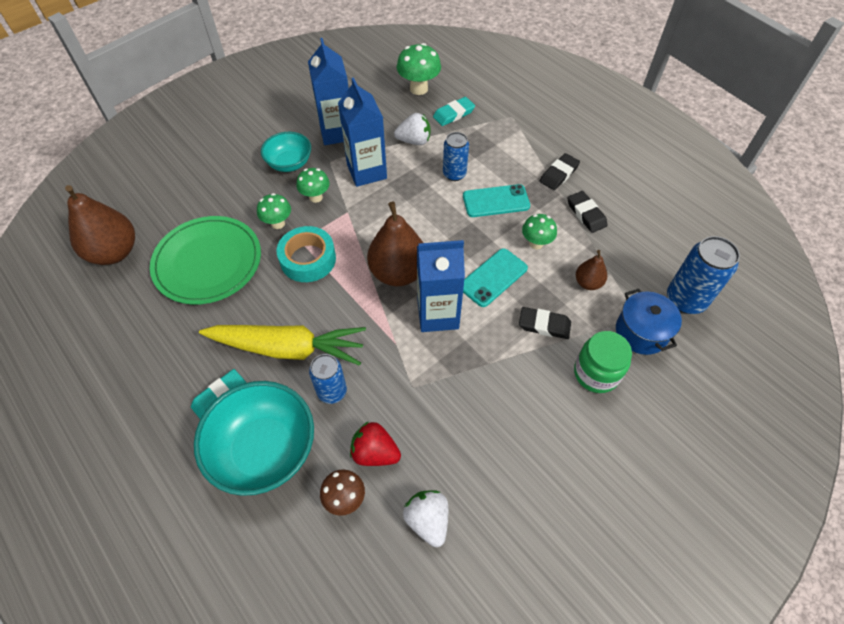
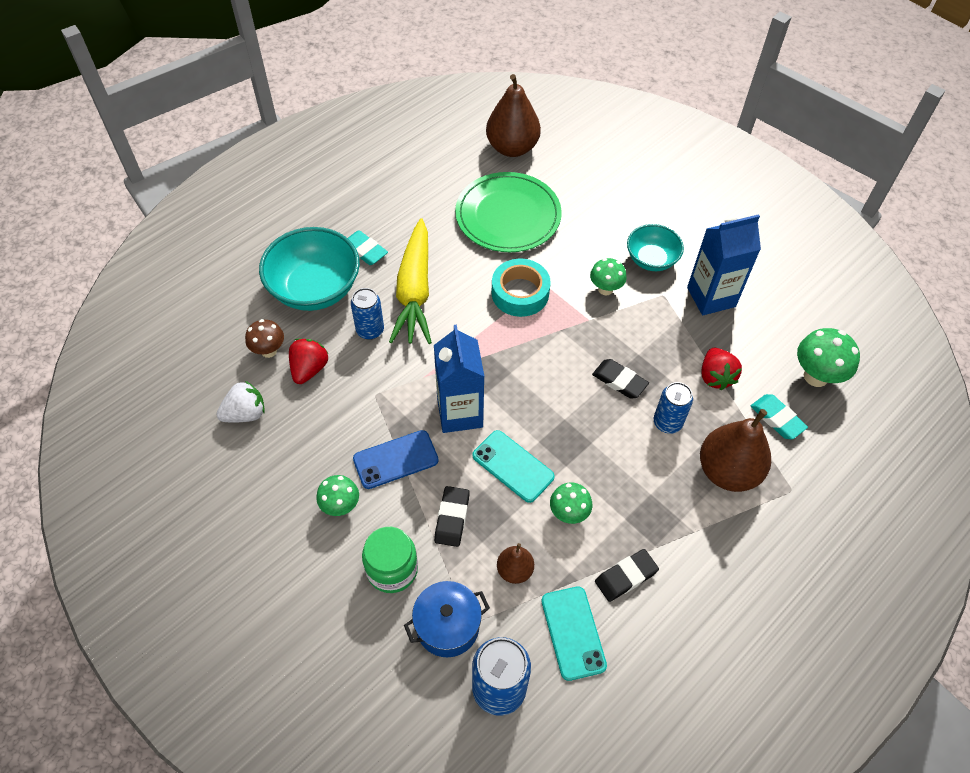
camera: 85 degrees right, 0 degrees up
green mushroom [257,193,291,229] -> green mushroom moved to [316,475,359,516]
blue carton [338,77,387,187] -> none
brown pear [367,202,423,286] -> brown pear moved to [700,409,771,492]
white strawberry [394,113,430,145] -> red strawberry [702,347,742,390]
turquoise phone [463,184,530,217] -> turquoise phone moved to [541,586,607,681]
black eraser [540,153,580,190] -> black eraser moved to [592,359,649,399]
none -> blue phone [353,430,439,489]

